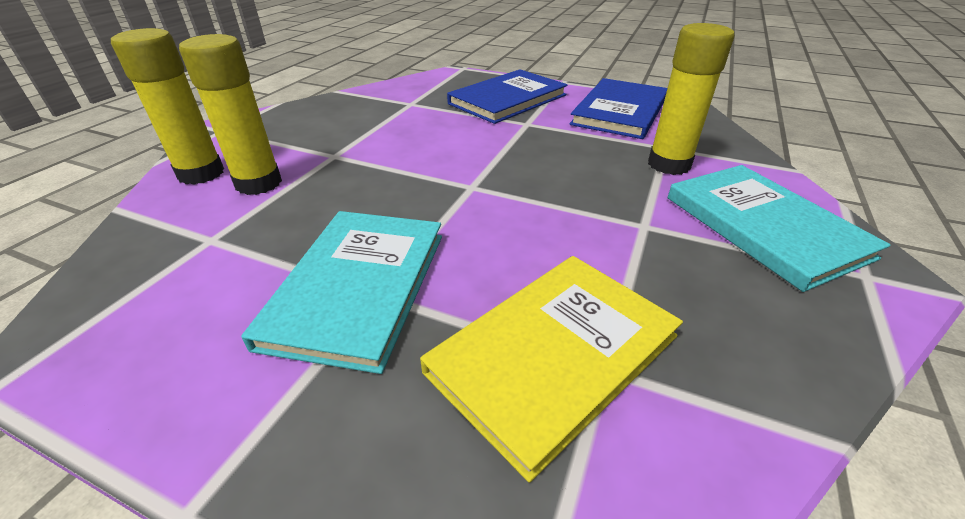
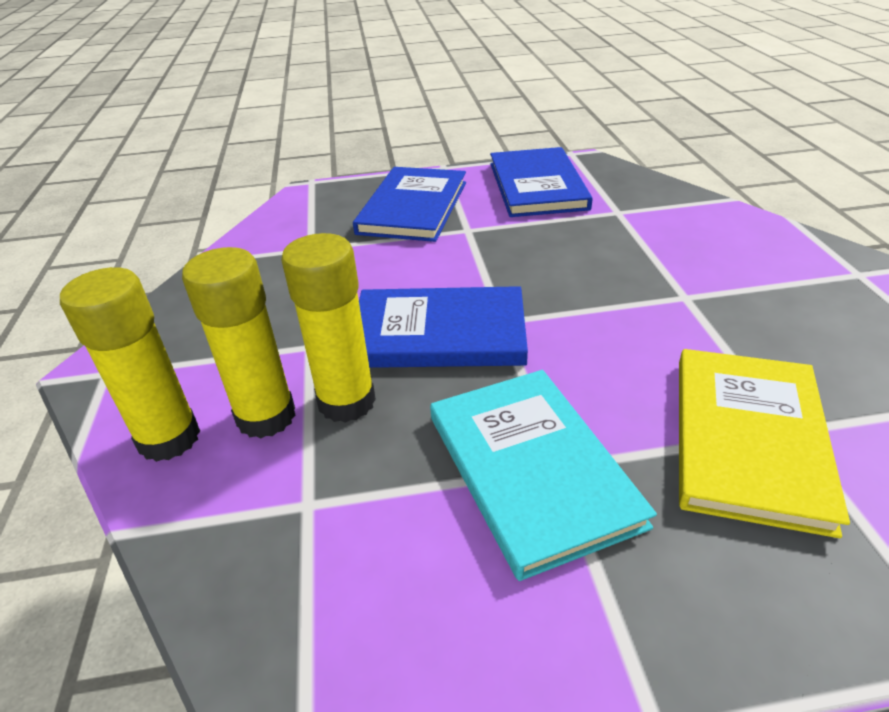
camera: 30 degrees left, 0 degrees up
yellow glue stick [648,23,735,175] -> yellow glue stick moved to [281,233,376,423]
turquoise book [668,165,890,292] -> none
none -> blue book [359,286,528,368]

